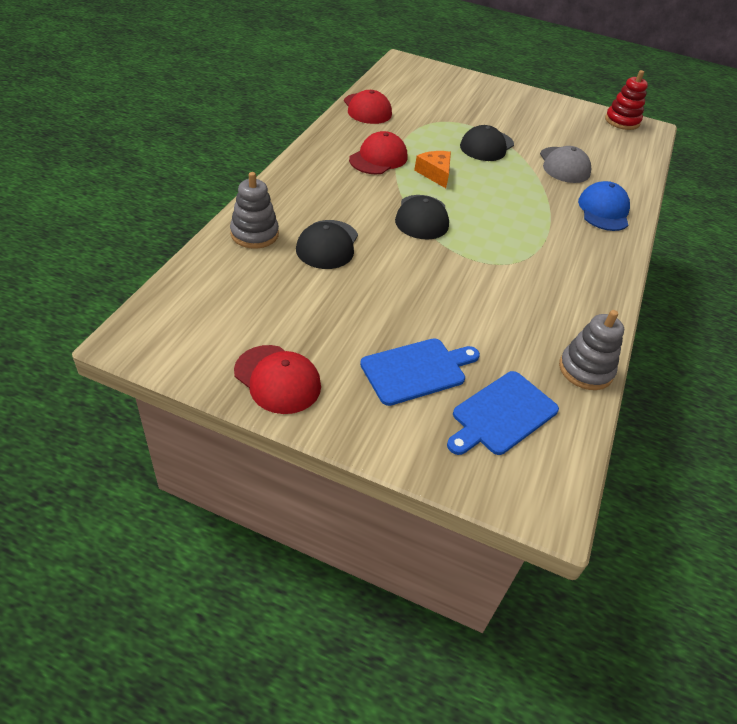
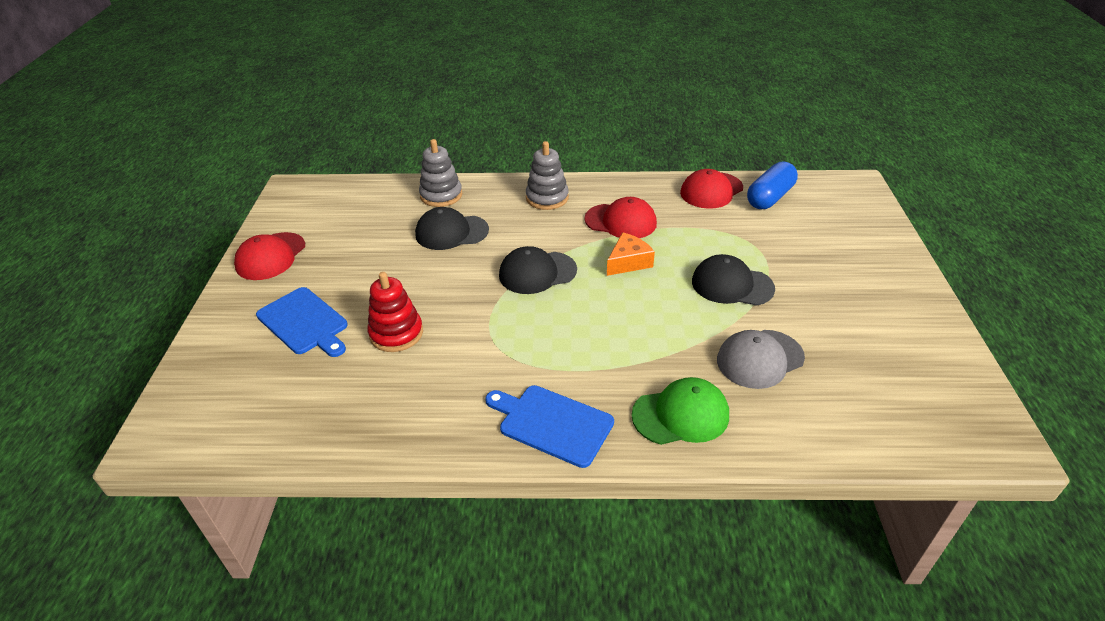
camera: 75 degrees right, 5 degrees down
blue cutting board [447,371,559,455] -> blue cutting board moved to [485,385,614,468]
grey stacking toy [559,310,624,390] -> grey stacking toy moved to [526,141,569,210]
blue cap [578,181,630,231] -> green cap [632,377,729,445]
red stacking toy [605,70,648,130] -> red stacking toy moved to [368,272,423,352]
none -> blue capsule [747,161,798,209]

